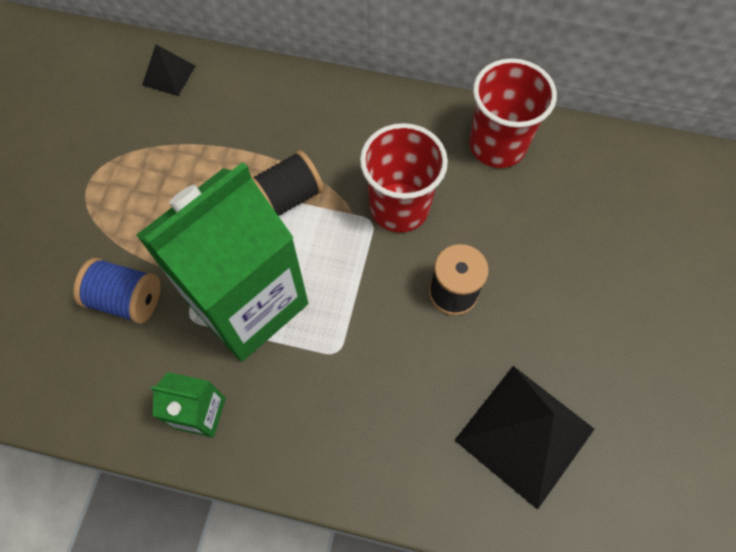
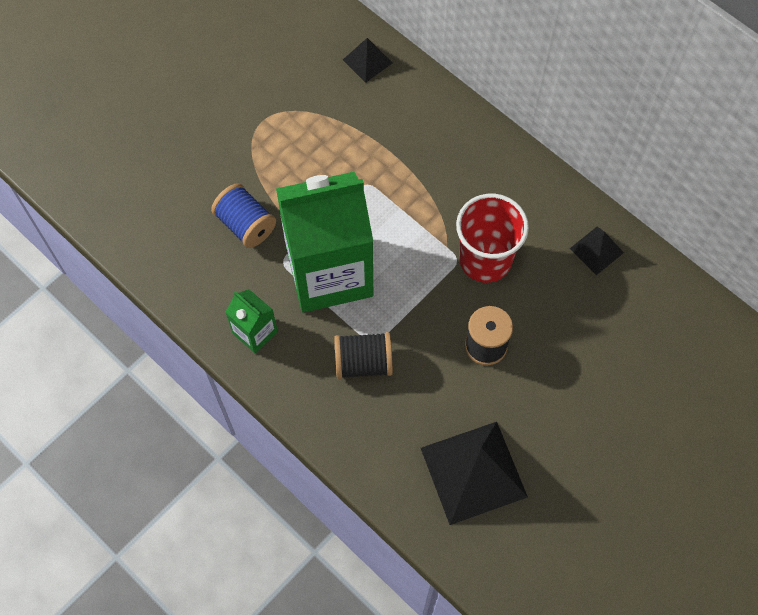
camera: 30 degrees right, 0 degrees up
black spool [251,150,324,216] -> black spool moved to [334,332,393,379]
red cup [469,58,557,168] -> black pyramid [570,227,624,275]

